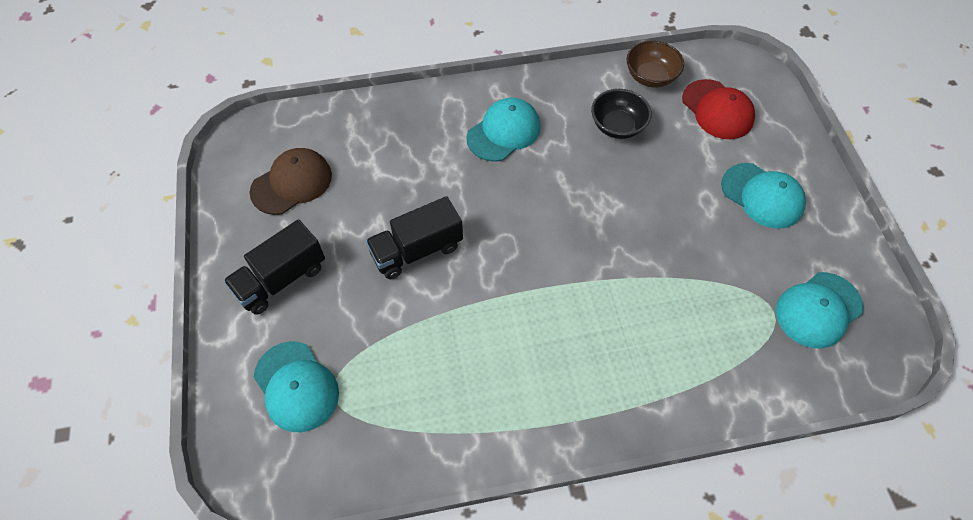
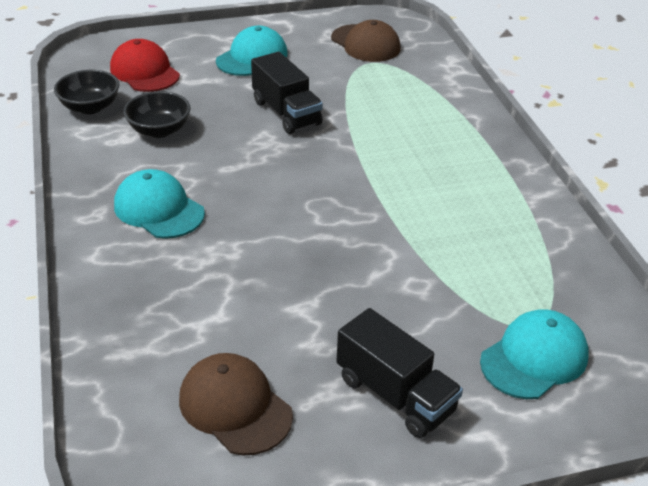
camera: 95 degrees left, 20 degrees down
black truck [366,196,463,279] -> black truck moved to [251,52,323,134]
brown bowl [627,40,684,87] -> black bowl [54,70,120,114]
red cap [682,79,755,139] -> red cap turned 90 degrees counterclockwise [110,39,180,92]
turquoise cap [776,272,864,348] -> brown cap [331,20,401,62]

